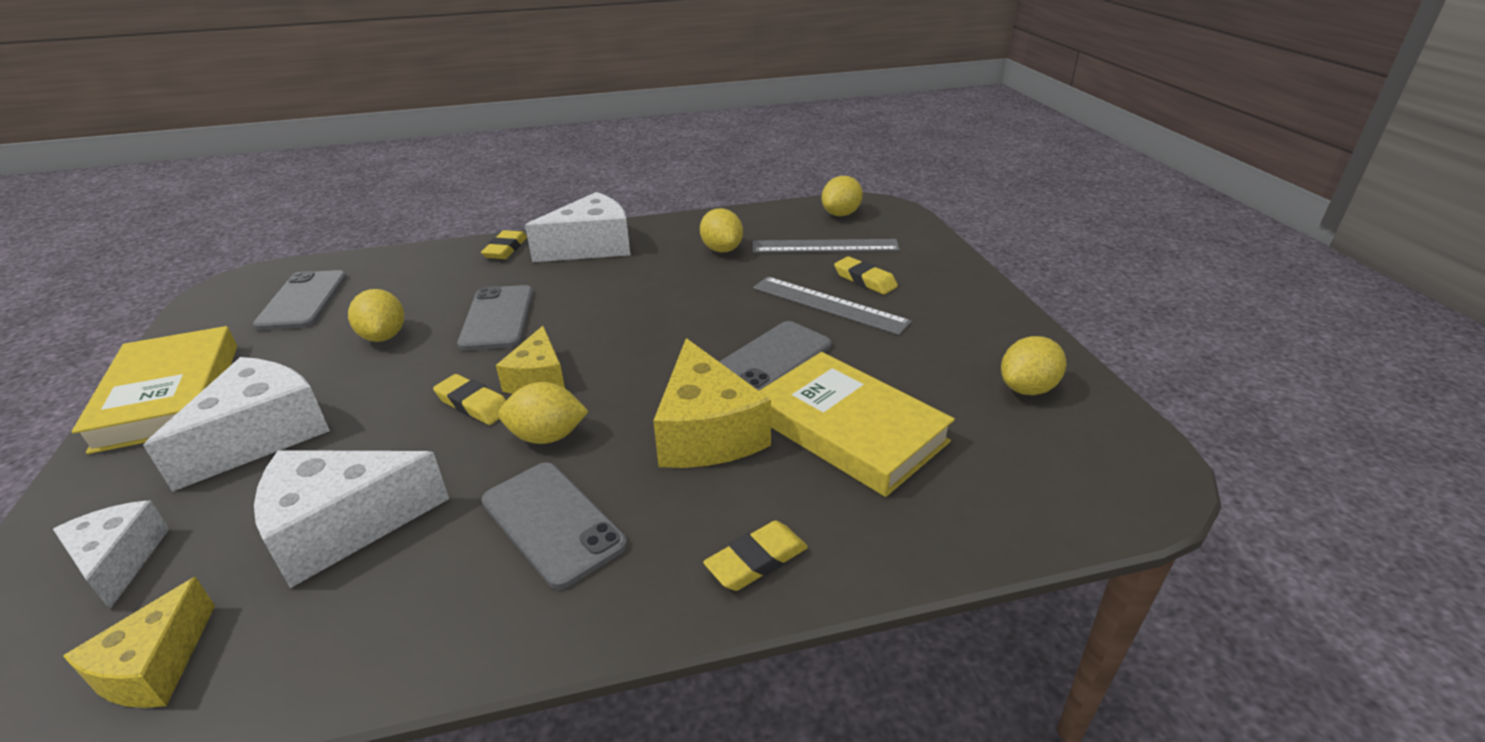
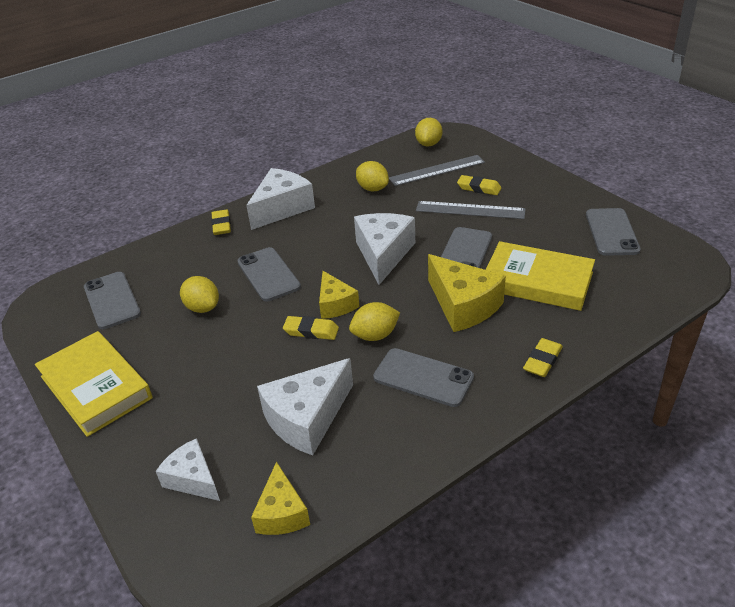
camera: 20 degrees left, 5 degrees up
white cheese [143,357,330,492] -> white cheese moved to [354,213,415,285]
yellow lemon [1001,336,1066,395] -> grey phone [586,208,641,256]

